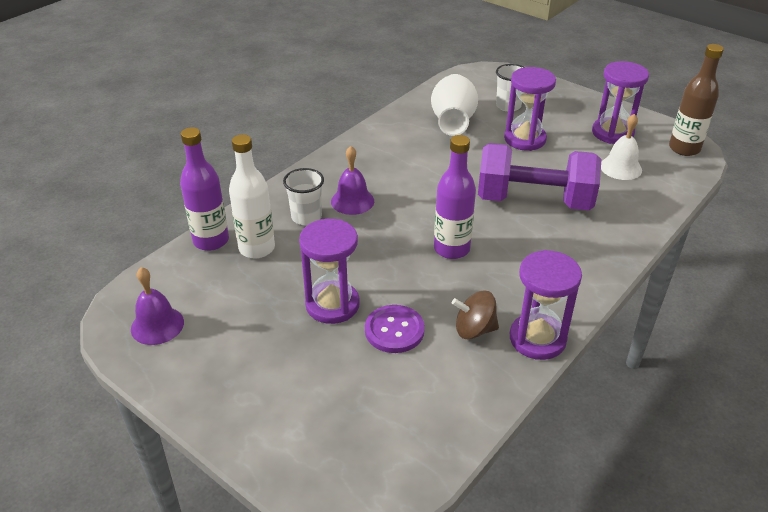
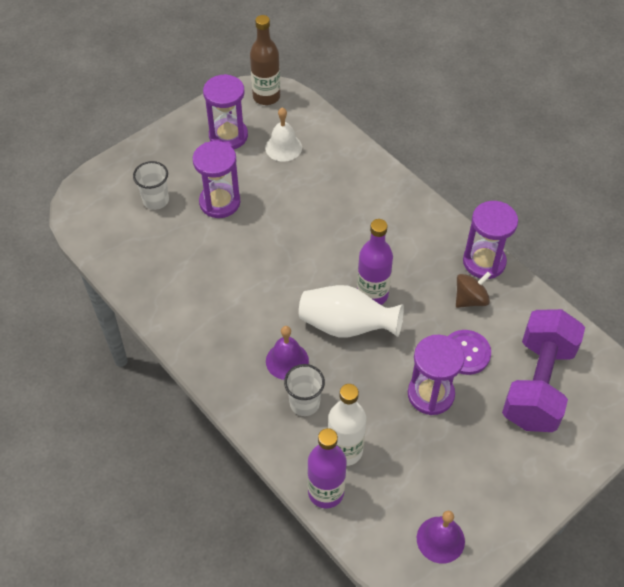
camera: 80 degrees left, 15 degrees up
white vase [431,74,478,136] -> white vase moved to [299,285,404,338]
brown spinning top [452,291,499,339] -> brown spinning top turned 135 degrees counterclockwise [456,272,491,308]
purple dumbbell [478,143,602,210] -> purple dumbbell moved to [502,309,585,432]

